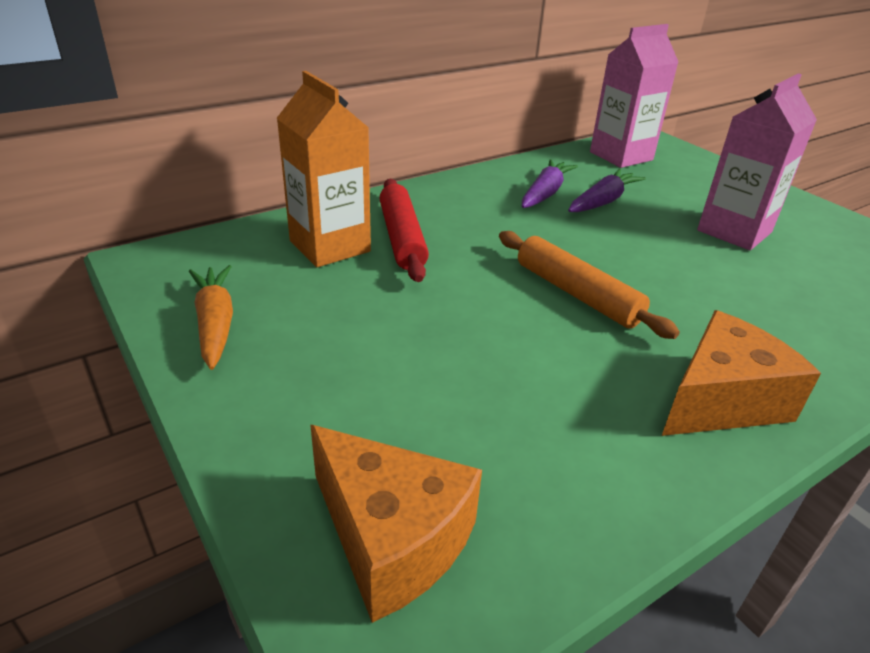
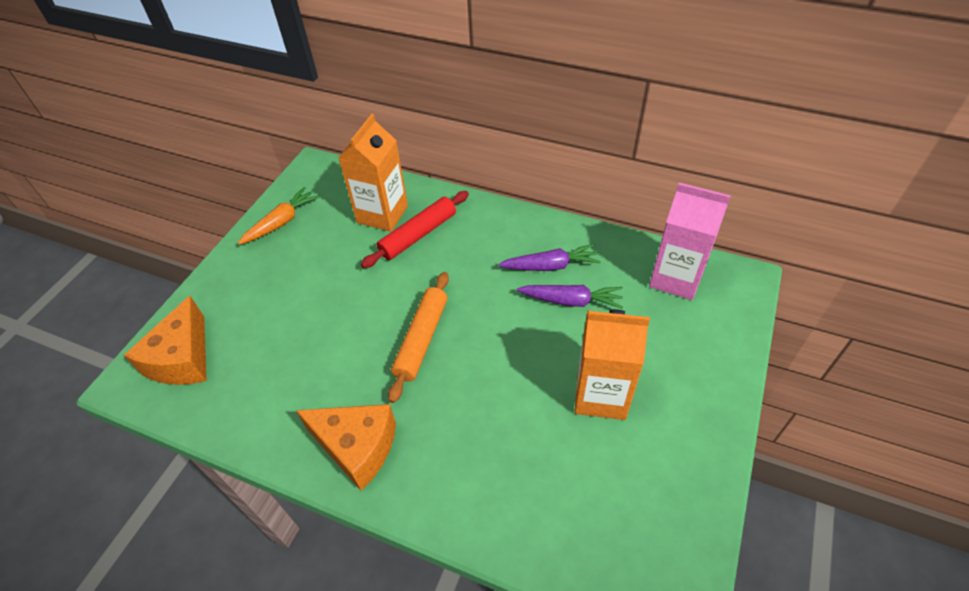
camera: 60 degrees right, 15 degrees up
pink carton [697,73,817,250] -> orange carton [575,309,650,420]

